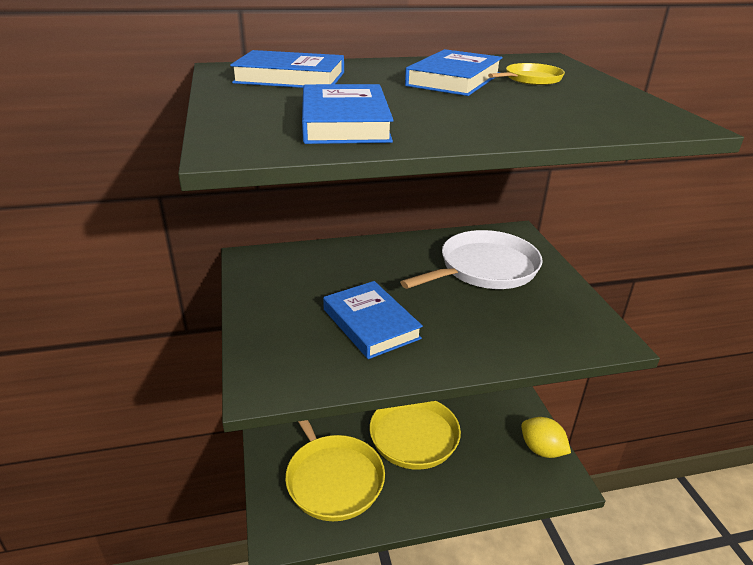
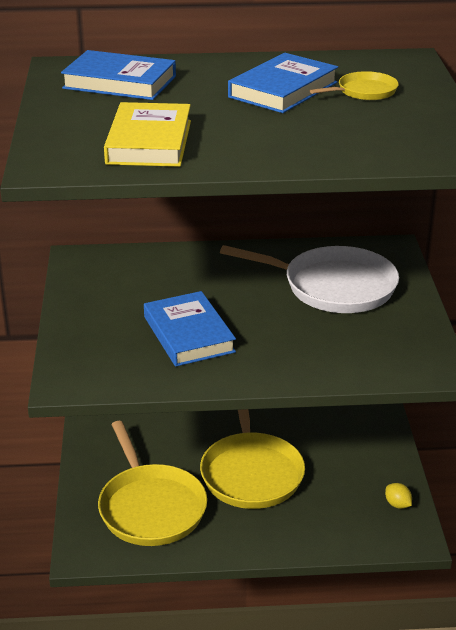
camera: 10 degrees right, 0 degrees up
blue book [302,84,394,144] -> yellow book [104,102,191,167]
white pan [400,230,543,289] -> white pan turned 45 degrees clockwise [220,245,399,313]
yellow lemon [521,417,571,458] -> yellow lemon [385,483,412,509], size x0.55

